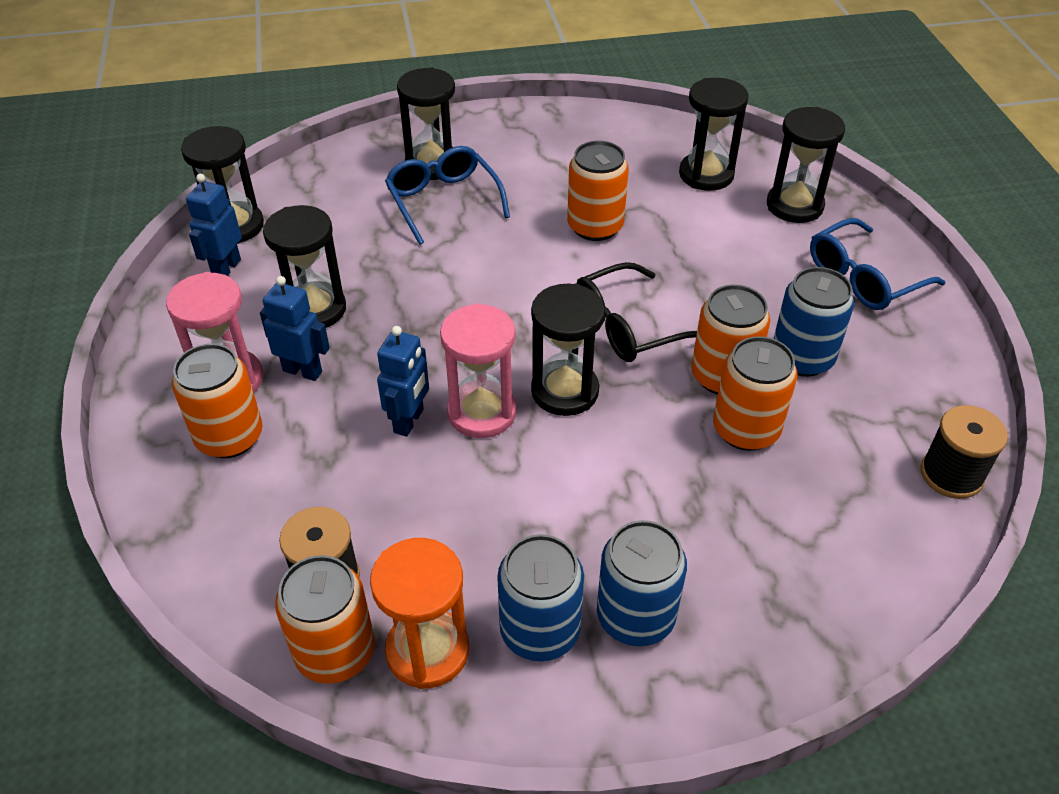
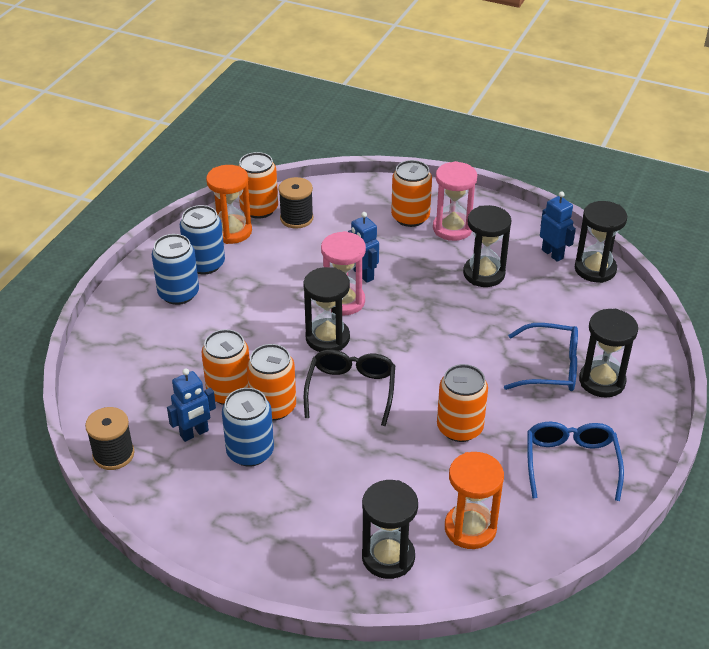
camera: 125 degrees right, 5 degrees down
blue robot [260,276,330,381] -> blue robot moved to [167,369,216,442]
black hourglass [679,78,748,191] -> orange hourglass [445,452,504,549]
blue glasses [810,218,946,310] -> blue glasses moved to [527,422,624,501]

